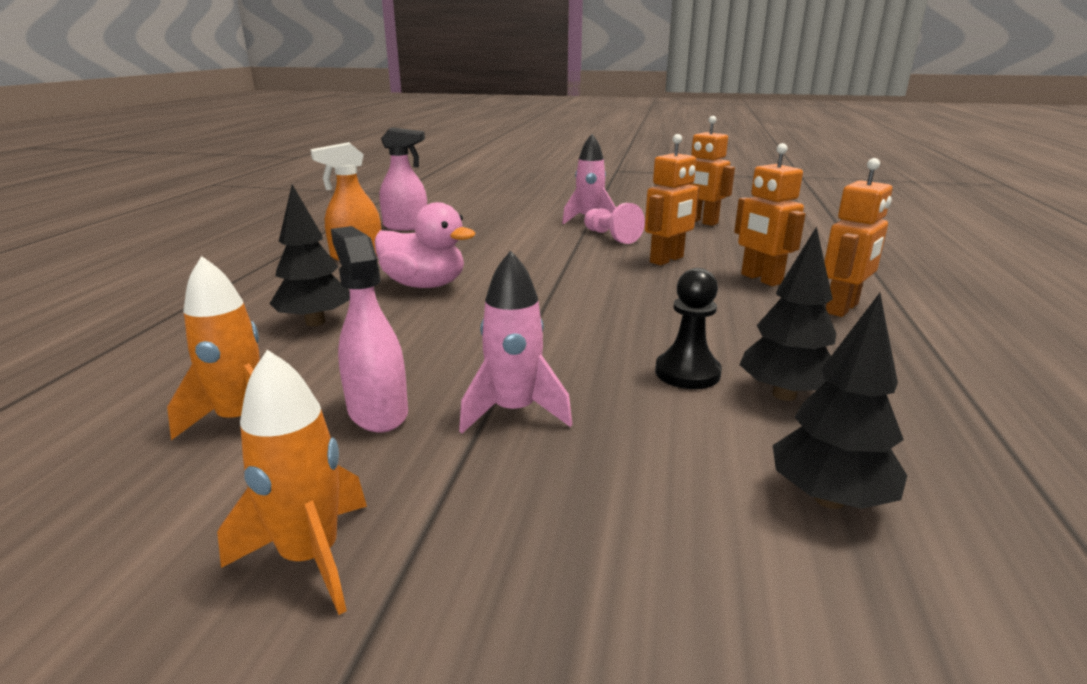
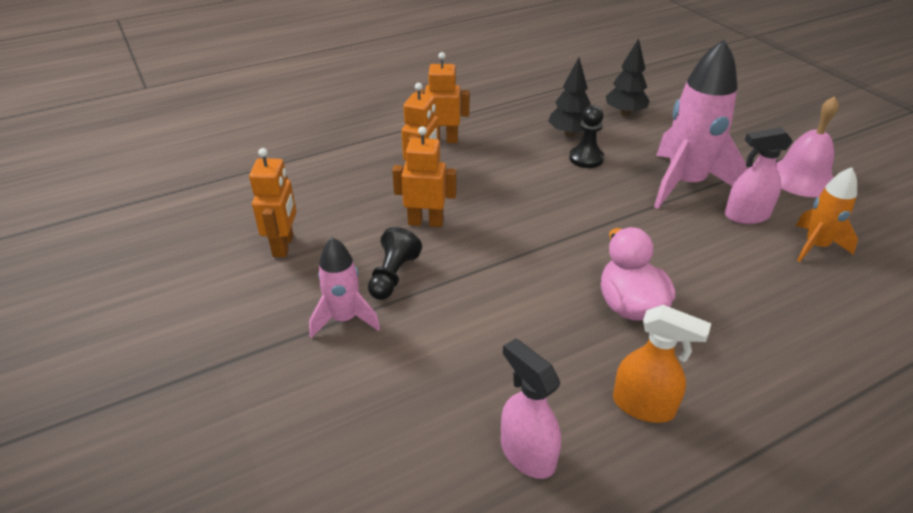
camera: 130 degrees left, 15 degrees up
orange rocket [217,350,367,615] -> pink bell [776,96,839,197]
black tree [270,184,350,326] -> none
pink spray bottle [331,226,408,432] -> pink spray bottle turned 60 degrees clockwise [725,127,793,224]
pink rocket [459,250,572,433] -> pink rocket [654,39,747,209], size x1.79
pink pawn [584,203,645,244] -> black pawn [368,227,422,300]

